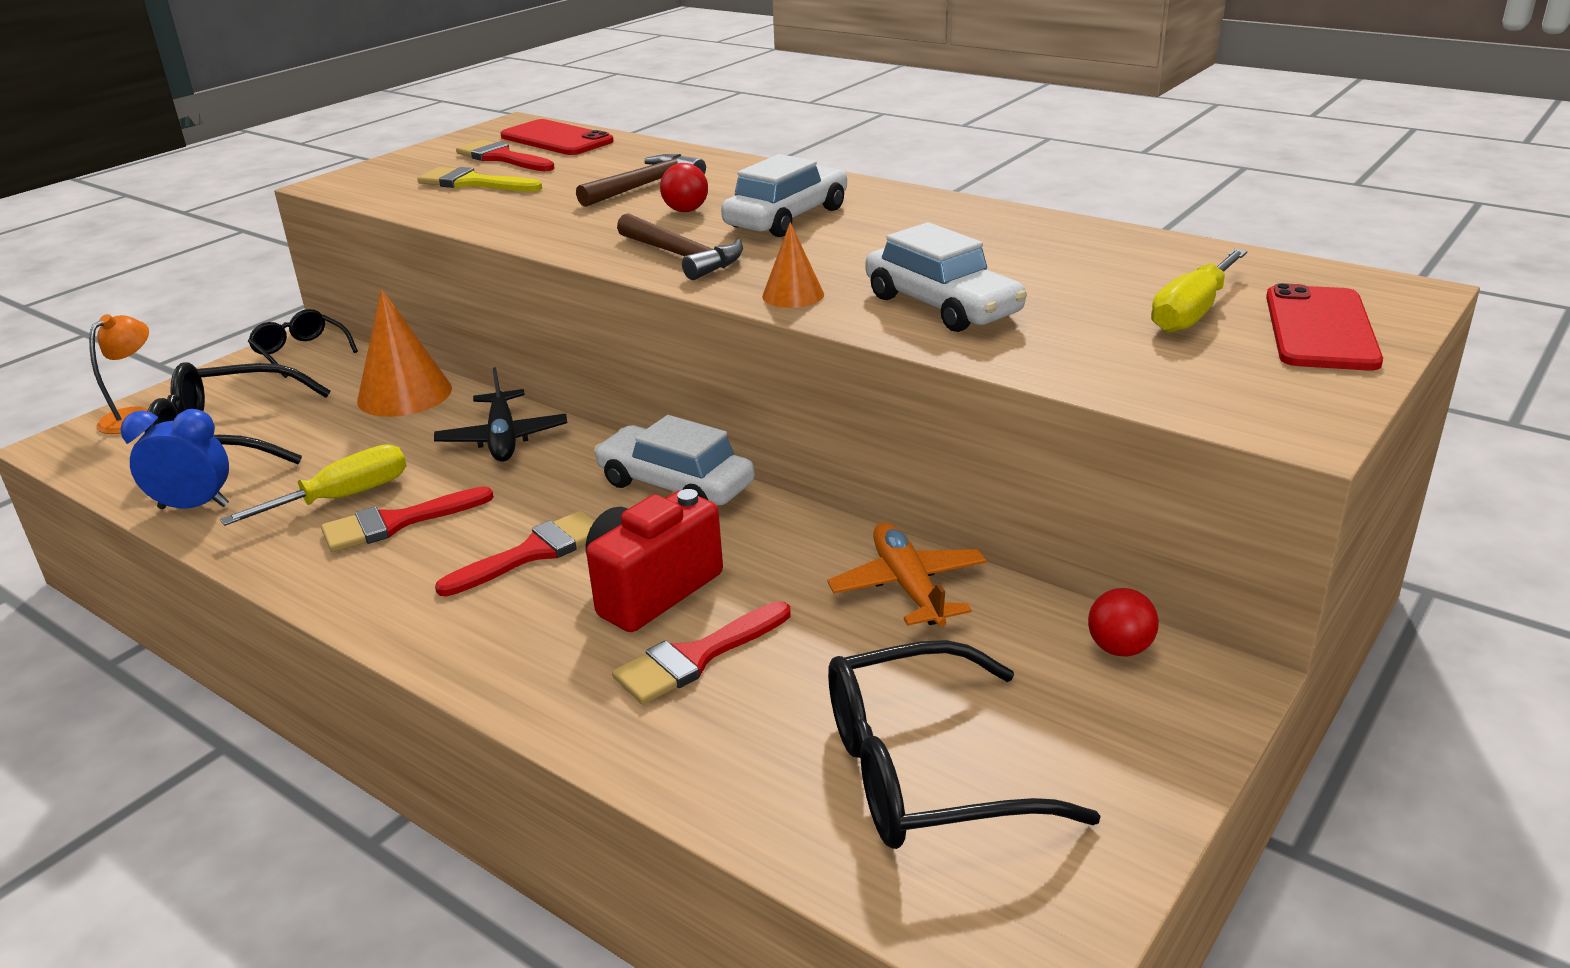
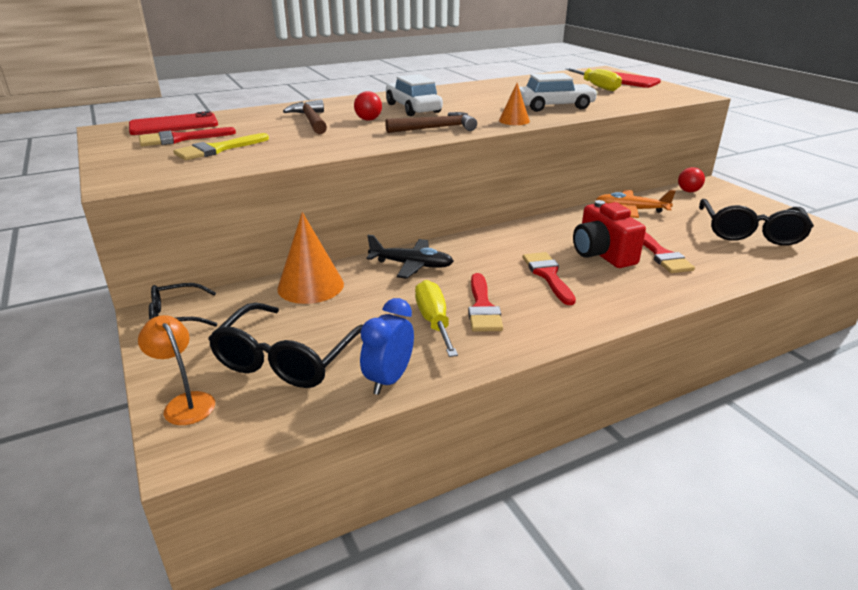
camera: 65 degrees left, 0 degrees up
white car [594,415,755,505] -> none

